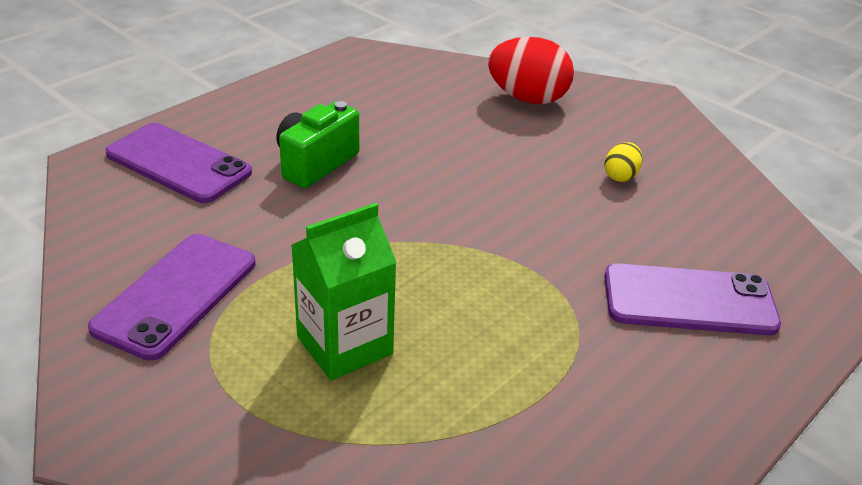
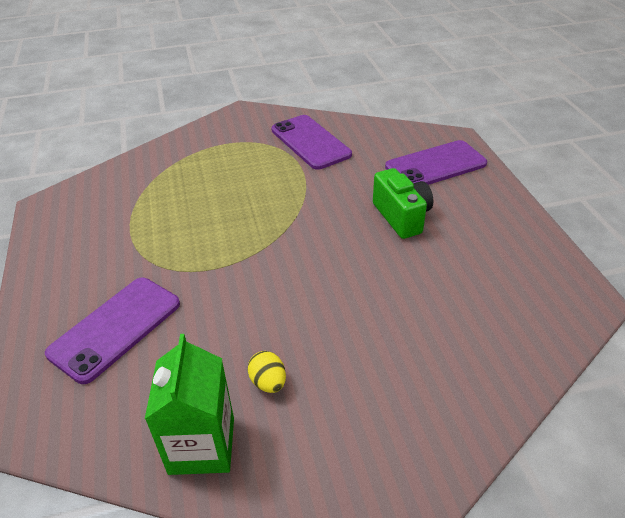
camera: 125 degrees right, 5 degrees up
green carton [291,203,397,380] -> green carton moved to [145,334,234,475]
red egg [488,37,574,104] -> none

